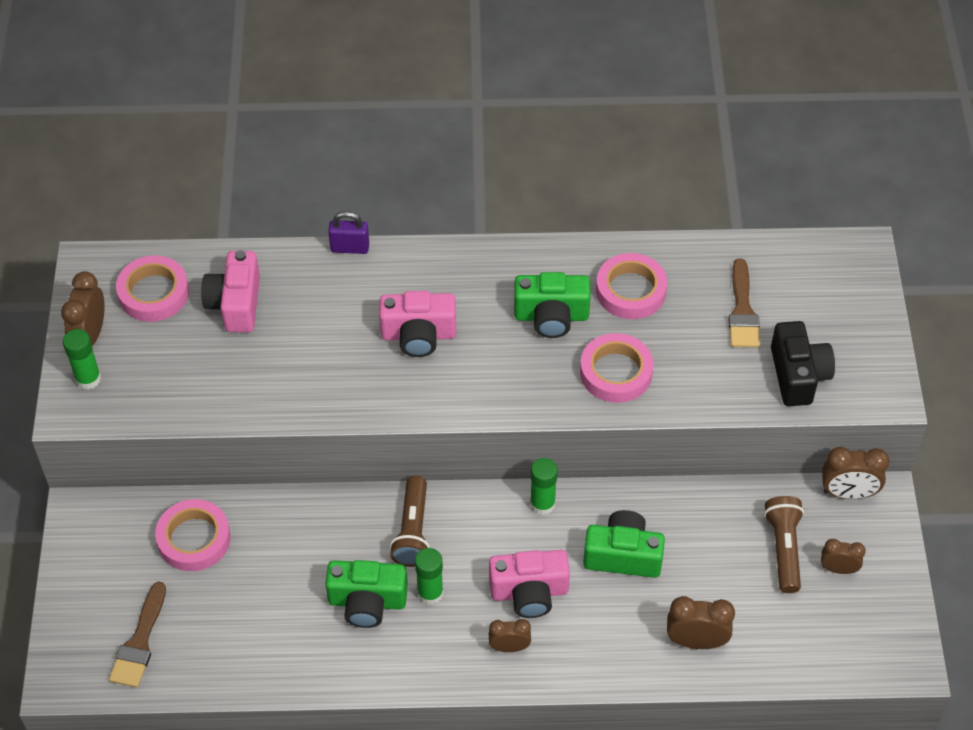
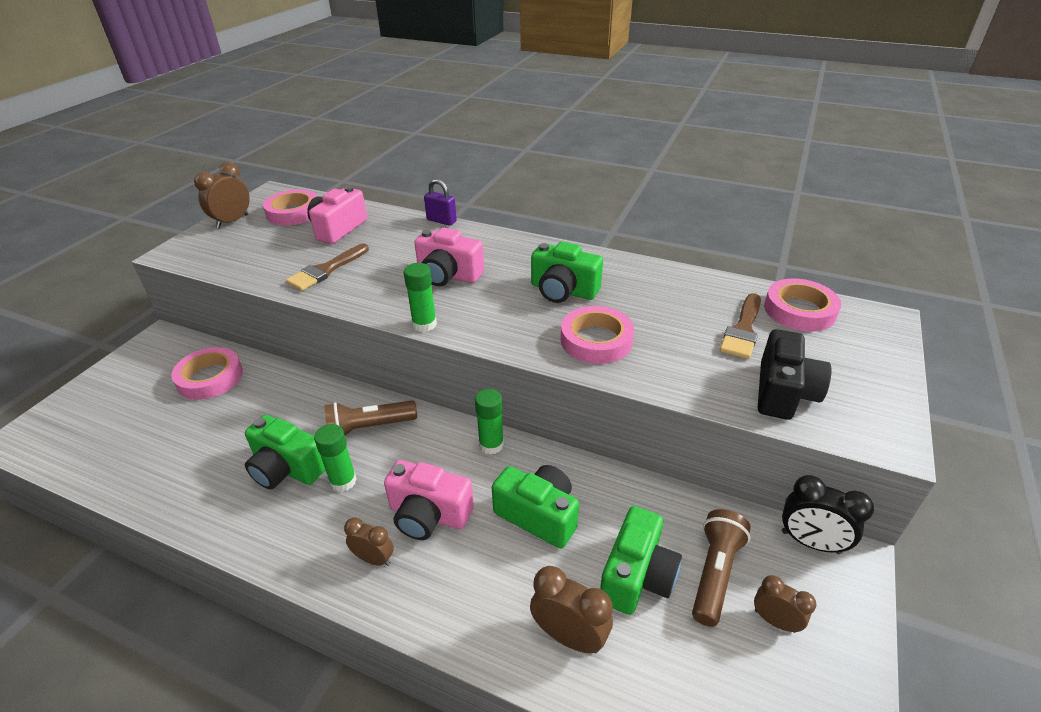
camera: 25 degrees right, 15 degrees down
green glue stick [63,329,101,390] -> green glue stick moved to [404,263,437,332]
brown brush [109,581,166,688] -> brown brush moved to [286,244,369,291]
brown flashlight [390,476,430,567] -> brown flashlight turned 45 degrees clockwise [324,400,417,435]
pink tape [596,253,667,319] -> pink tape moved to [764,278,841,332]
brown clock [822,447,889,499] -> black clock [782,475,874,554]
none -> green camera [600,506,682,615]

